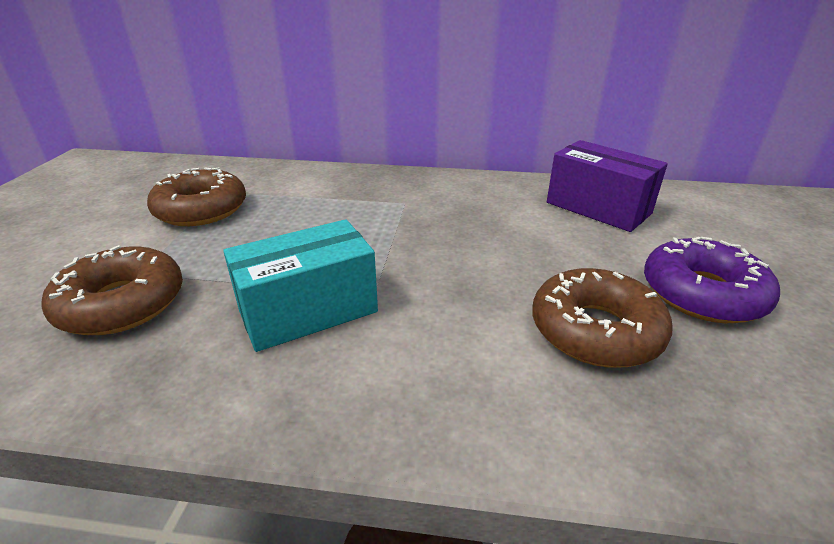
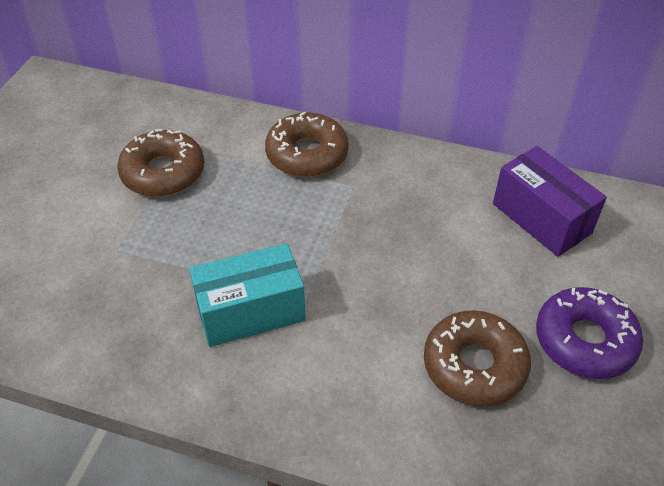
camera: 10 degrees right, 15 degrees up
brown donut [41,245,183,335] -> brown donut moved to [265,112,349,177]

